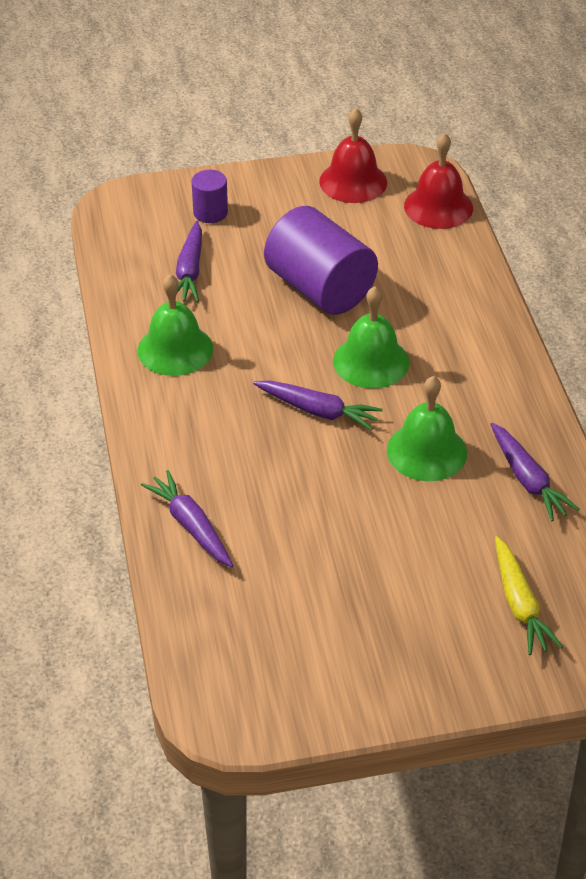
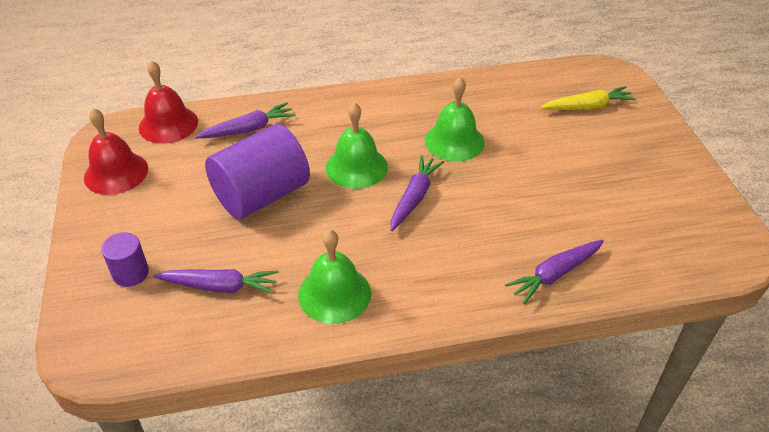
camera: 90 degrees left, 0 degrees up
purple carrot [490,423,580,521] -> purple carrot moved to [195,102,296,138]

